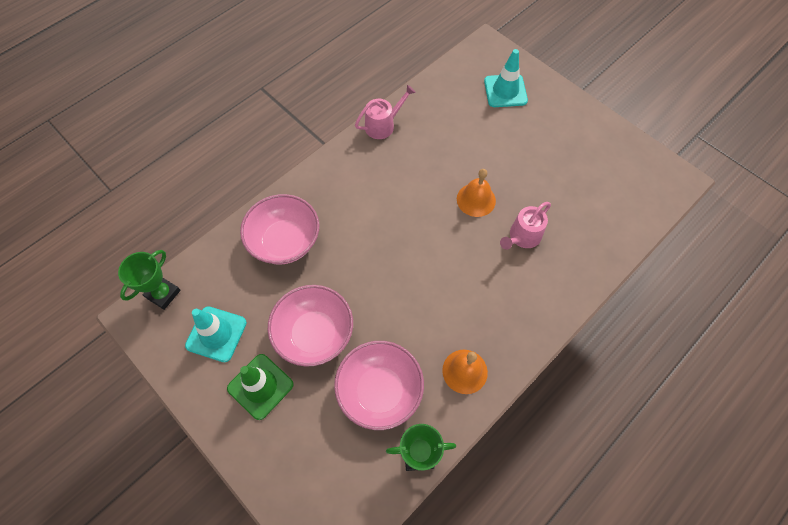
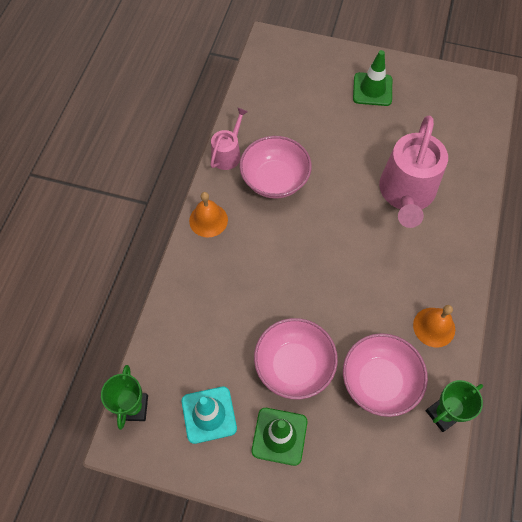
camera: 30 degrees left, 0 degrees up
pink bowl [240,194,319,264] -> pink bowl moved to [240,136,312,199]
orange bell [457,169,496,217] -> orange bell moved to [189,192,228,237]
turquoise traffic cone [484,49,528,107] -> none
pink watering can [500,202,551,250] -> pink watering can [379,116,448,228], size x1.91
none -> green traffic cone [353,50,392,106]

